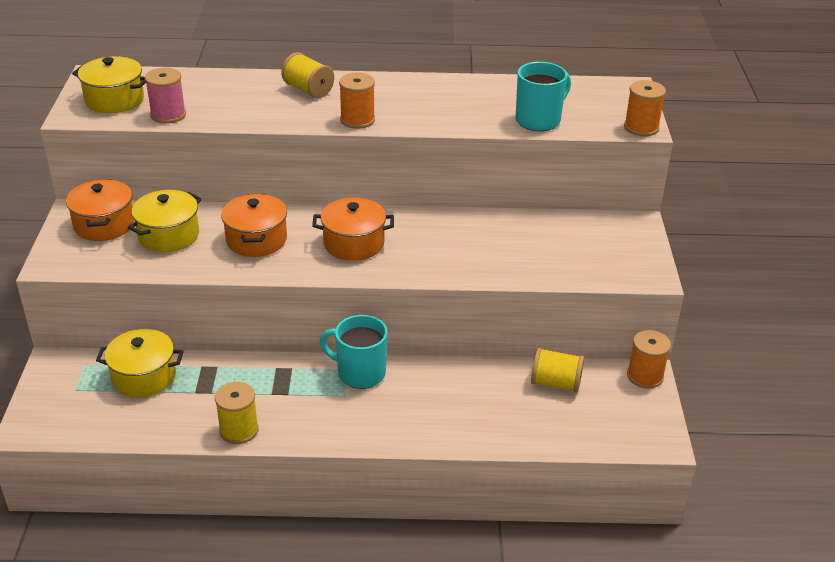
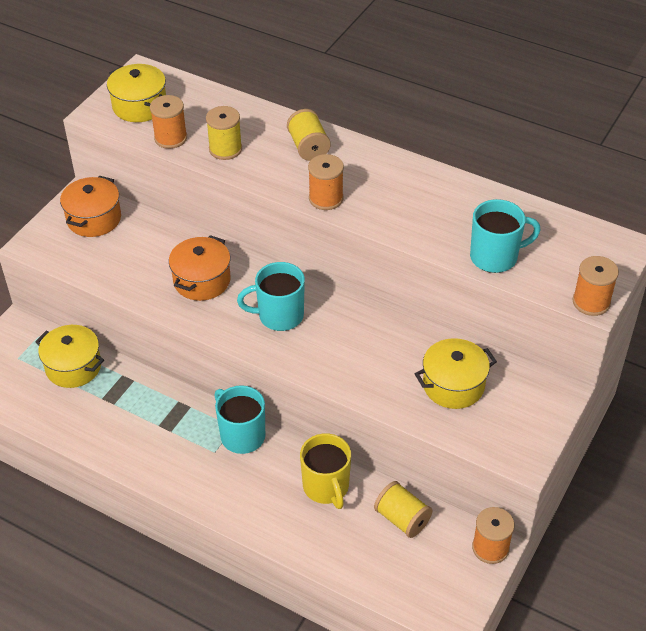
camera: 30 degrees right, 10 degrees up
yellow pot [128,190,202,252] -> yellow pot moved to [415,338,497,409]
pink spool [145,68,186,124] -> orange spool [150,95,187,149]
yellow spool [215,382,259,444] -> yellow spool moved to [206,106,242,160]
orange pot [312,197,394,261] -> turquoise mug [237,262,305,331]
none -> yellow mug [300,433,351,509]

